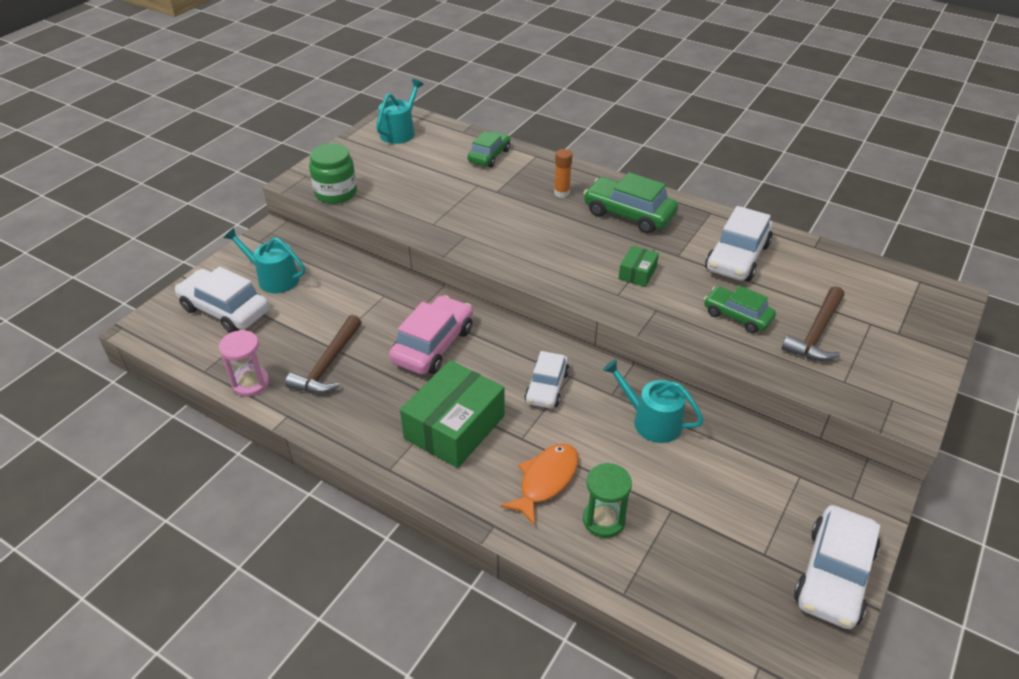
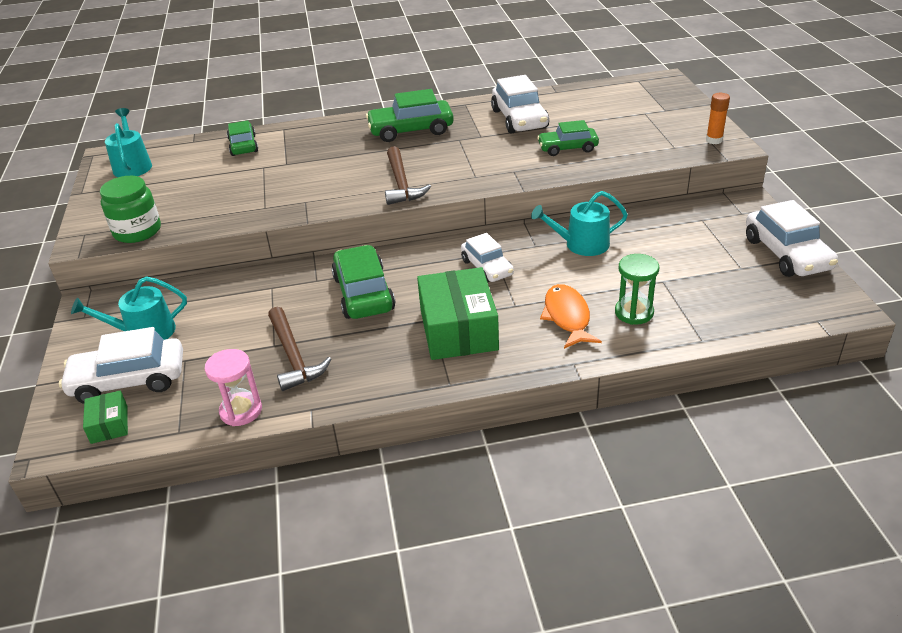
camera: 40 degrees left, 5 degrees down
pink car [389,295,473,375] -> green car [331,245,395,319]
orange glue stick [554,149,572,198] -> orange glue stick moved to [706,93,730,144]
green box [619,246,659,287] -> green box moved to [83,390,128,444]
brown hammer [781,286,844,361] -> brown hammer moved to [385,146,431,205]

